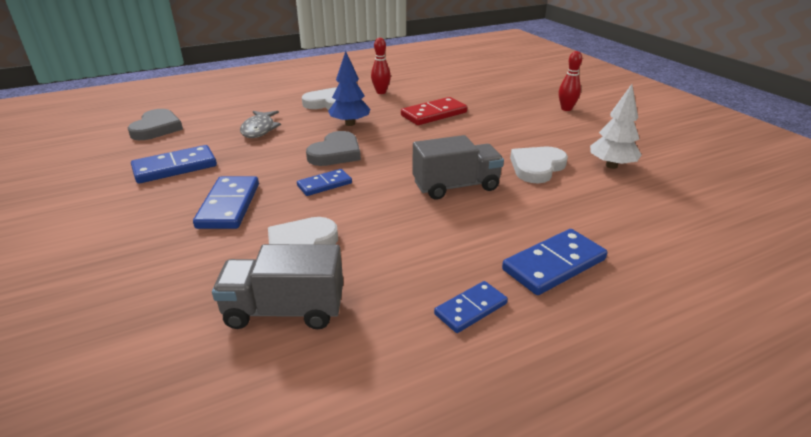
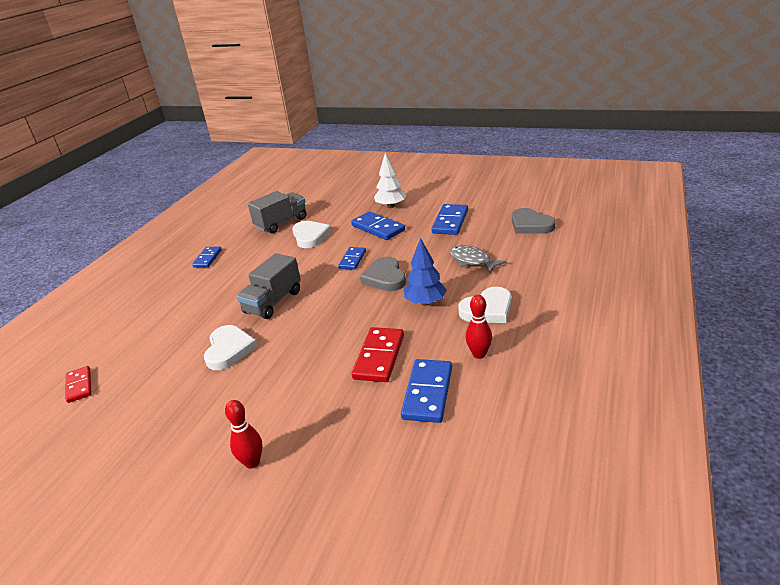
camera: 140 degrees right, 0 degrees up
blue domino [502,229,607,295] -> blue domino moved to [401,359,452,423]
white tree [590,84,642,169] -> white tree moved to [374,153,406,208]
none -> red domino [66,366,92,403]

